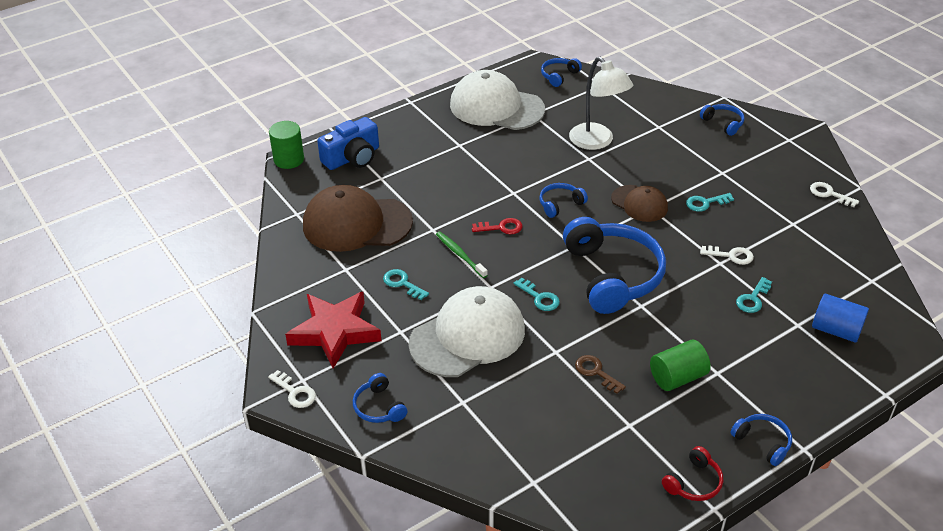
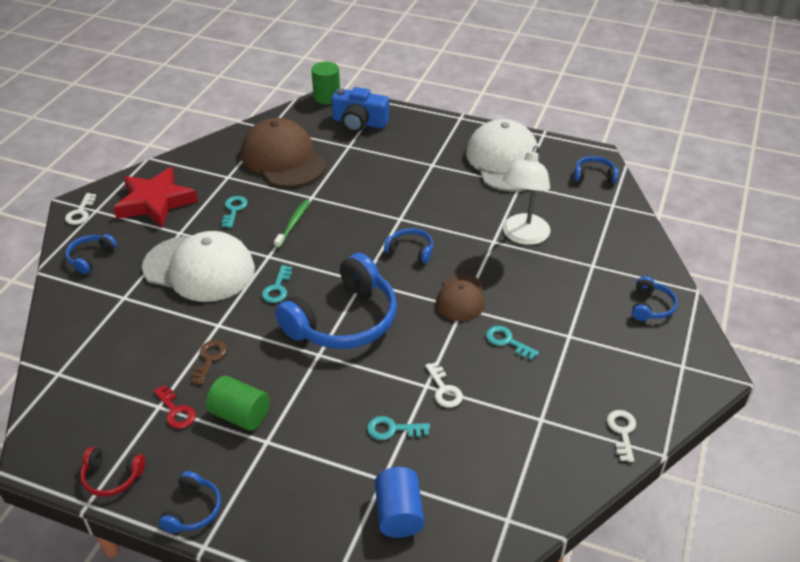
camera: 55 degrees right, 0 degrees up
red key [472,218,522,234] -> red key moved to [154,385,196,429]

